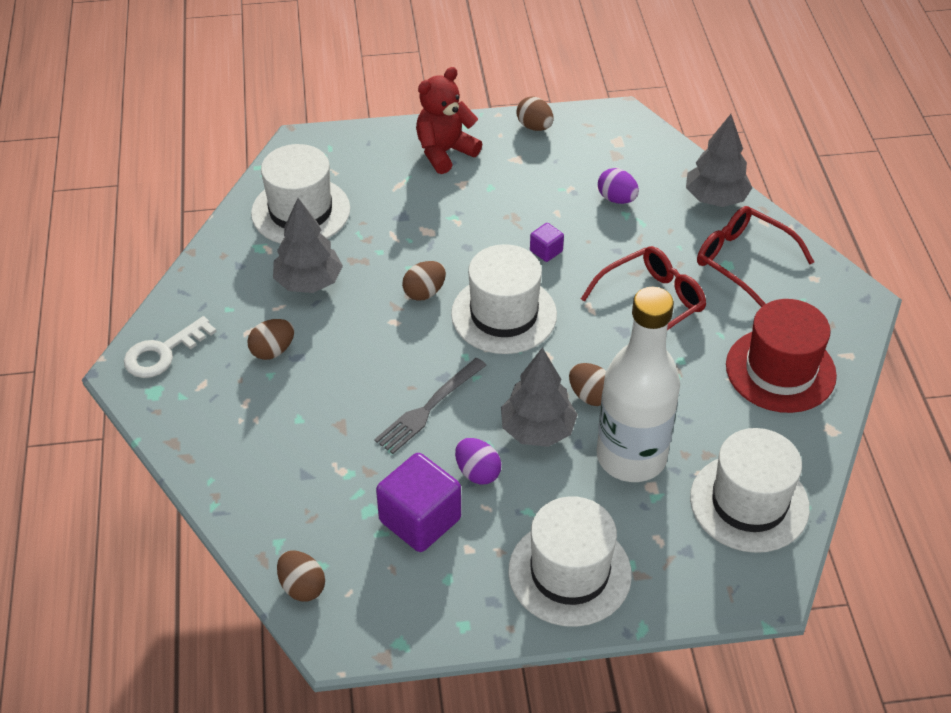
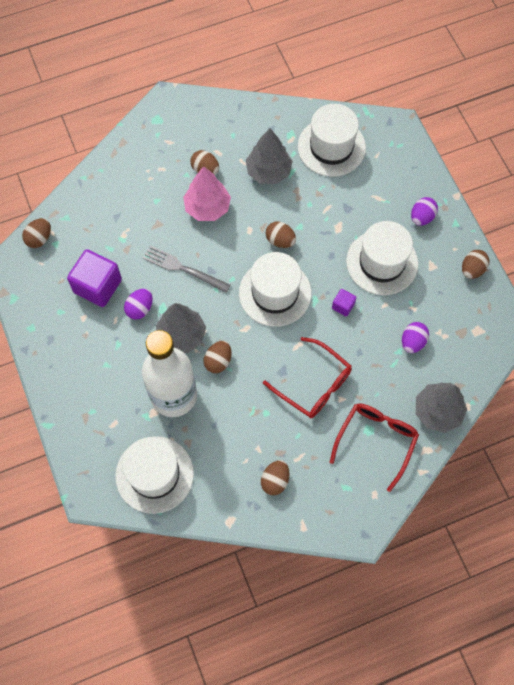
camera: 75 degrees right, 20 degrees up
white key [124,316,217,378] -> none
red teddy bear [416,67,482,174] -> purple egg [411,197,438,226]
white hat [508,496,632,627] -> white hat moved to [346,221,418,295]
red hat [726,299,837,413] -> brown egg [261,460,289,495]
none -> pink tree [183,166,231,221]

